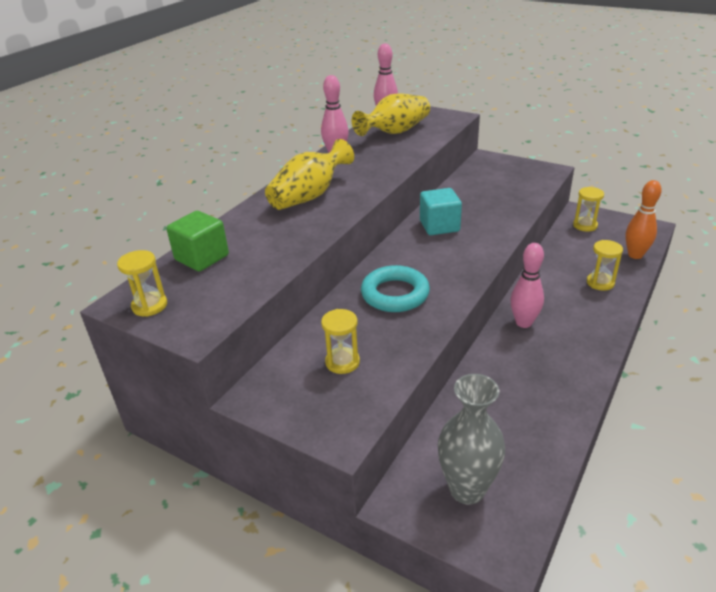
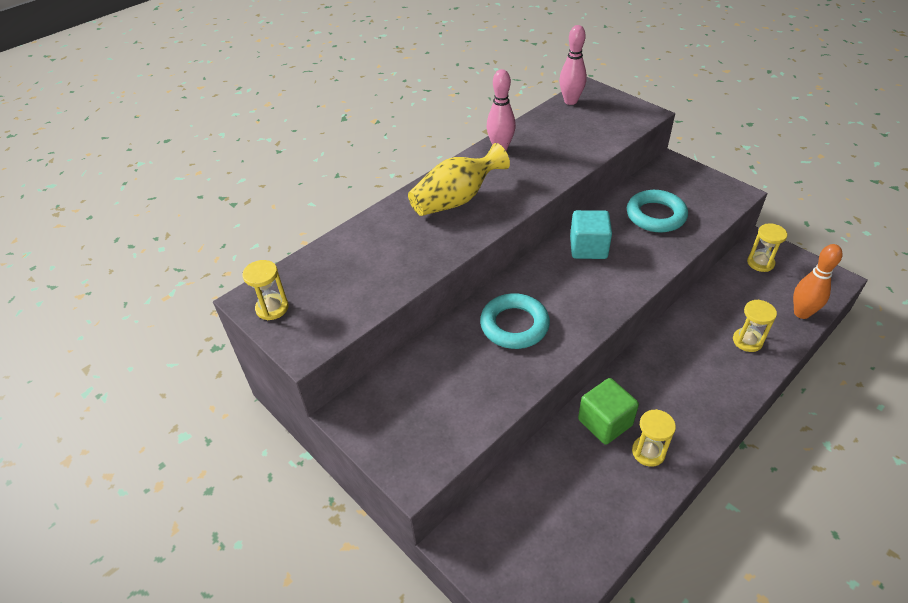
camera: 15 degrees right, 10 degrees up
green cube [167,211,229,271] -> green cube moved to [578,378,639,445]
yellow hourglass [321,309,360,374] -> yellow hourglass moved to [632,409,676,467]
yellow vase [352,93,430,136] -> none
grey vase [438,374,505,505] -> none
pink bowling pin [511,243,544,328] -> none
none -> turquoise ring [627,190,688,232]

